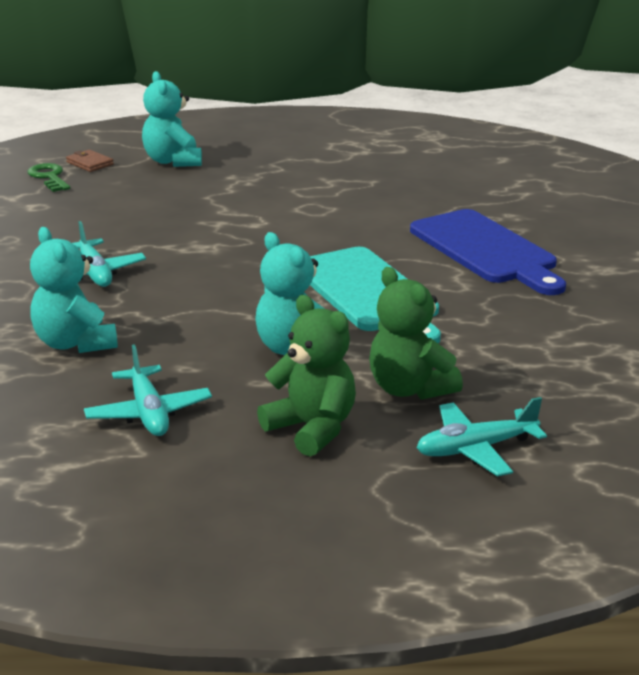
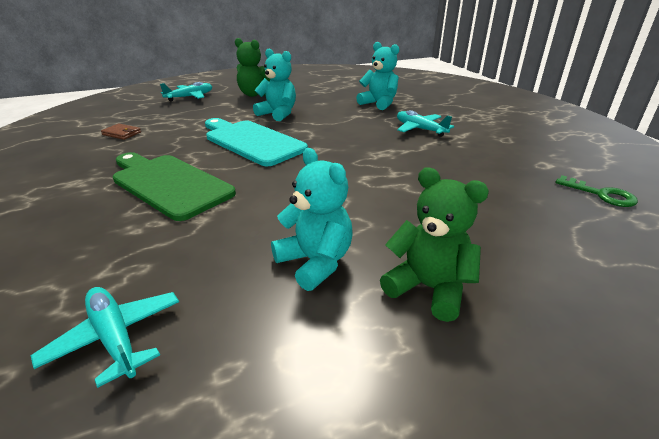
camera: 160 degrees right, 5 degrees up
brown wallet [66,150,114,172] -> brown wallet moved to [101,123,141,140]
turquoise plane [84,344,212,436] -> turquoise plane moved to [31,287,179,388]
turquoise teddy bear [142,71,202,167] -> turquoise teddy bear moved to [271,148,353,291]
green teddy bear [369,267,463,400] -> green teddy bear moved to [380,167,489,322]
blue cutting board [410,209,566,295] -> green cutting board [113,152,236,221]

